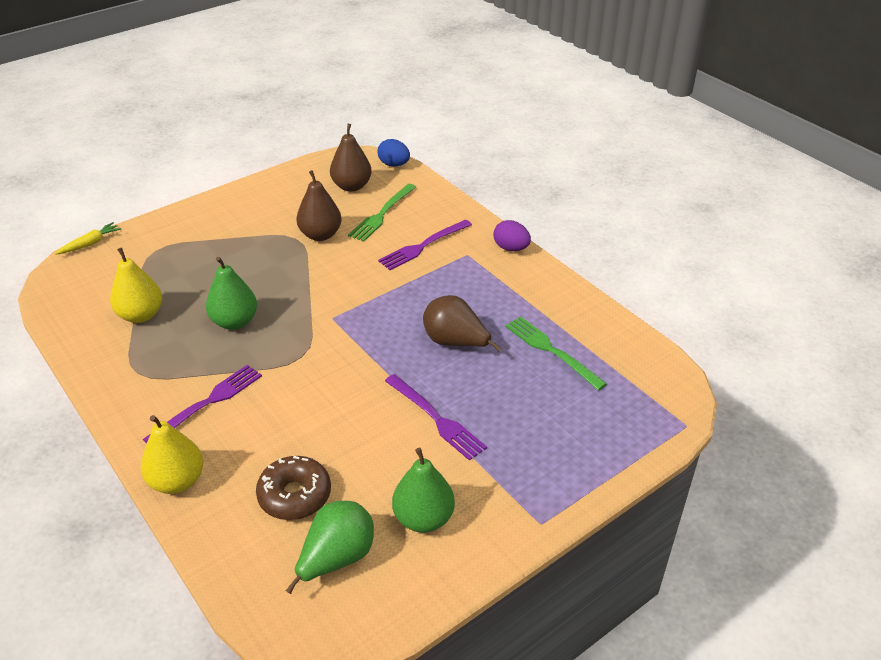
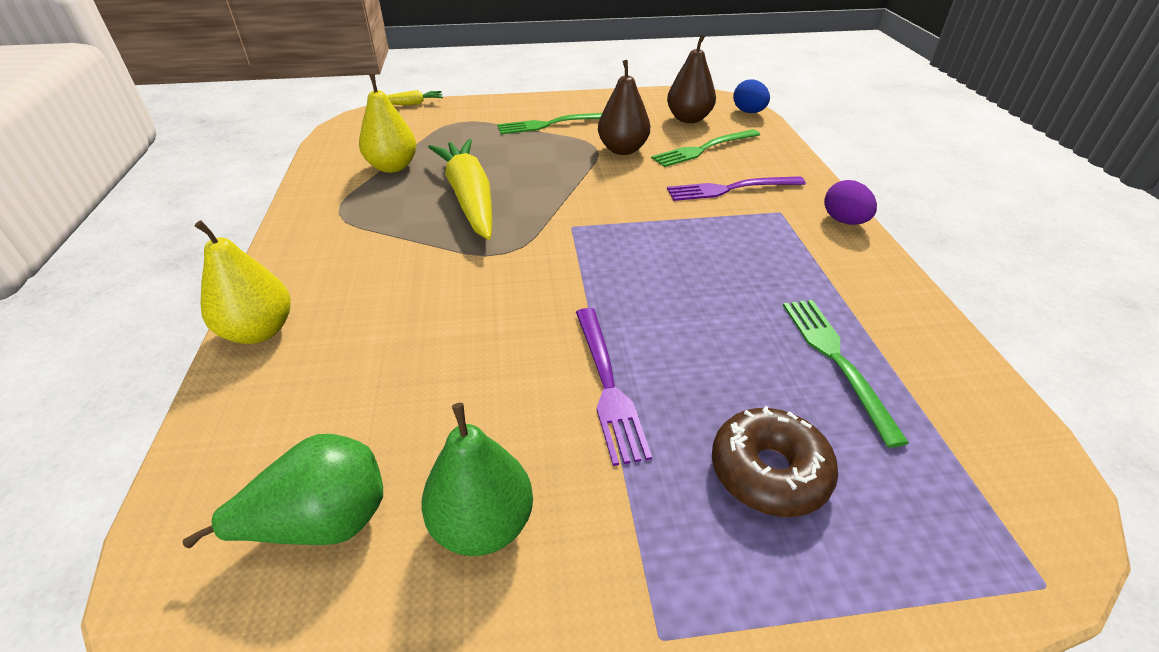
camera: 30 degrees right, 0 degrees up
purple fork [143,365,262,444] -> none
green pear [206,256,257,330] -> yellow carrot [428,139,492,240]
brown donut [256,456,331,520] -> brown donut moved to [712,406,838,517]
brown pear [423,295,502,352] -> none
none -> green fork [497,113,602,134]

